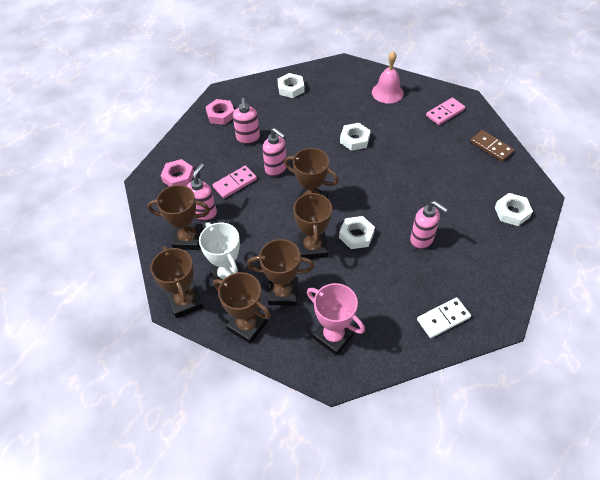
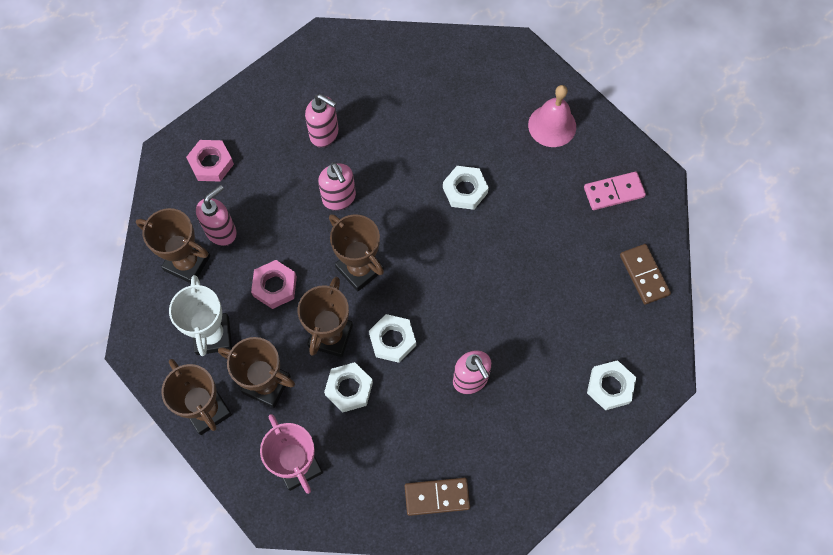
camera: 20 degrees right, 15 degrees up
brown trophy [150,246,203,318] -> none
pink nut [206,99,235,125] -> pink nut moved to [251,260,297,309]
pink domino [213,166,257,198] -> none
pink soap dispenser [233,98,260,145] -> pink soap dispenser turned 75 degrees counterclockwise [305,94,339,148]
white nut [278,73,304,98] -> white nut moved to [324,362,373,412]
white domino [417,297,471,338] -> brown domino [405,478,470,516]

